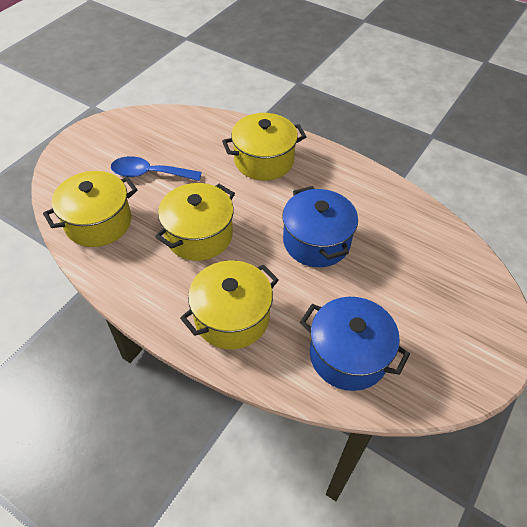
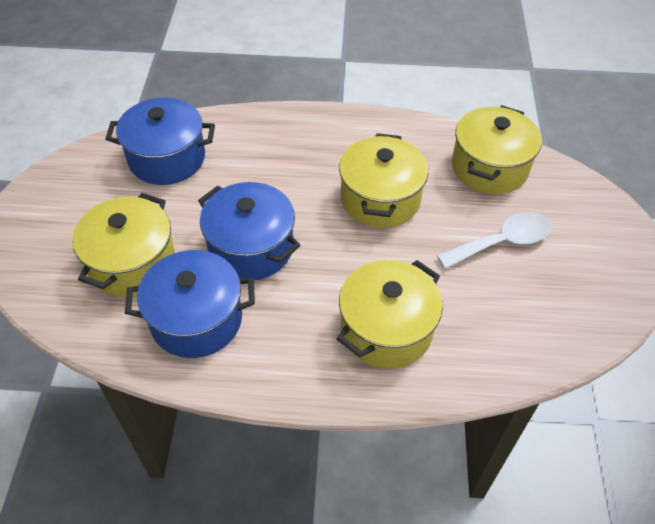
camera: 150 degrees right, 0 degrees up
blue spoon [111,156,202,181] -> white spoon [437,212,551,269]
yellow pot [180,260,279,349] -> yellow pot moved to [72,193,175,298]
none -> blue pot [125,250,255,358]

